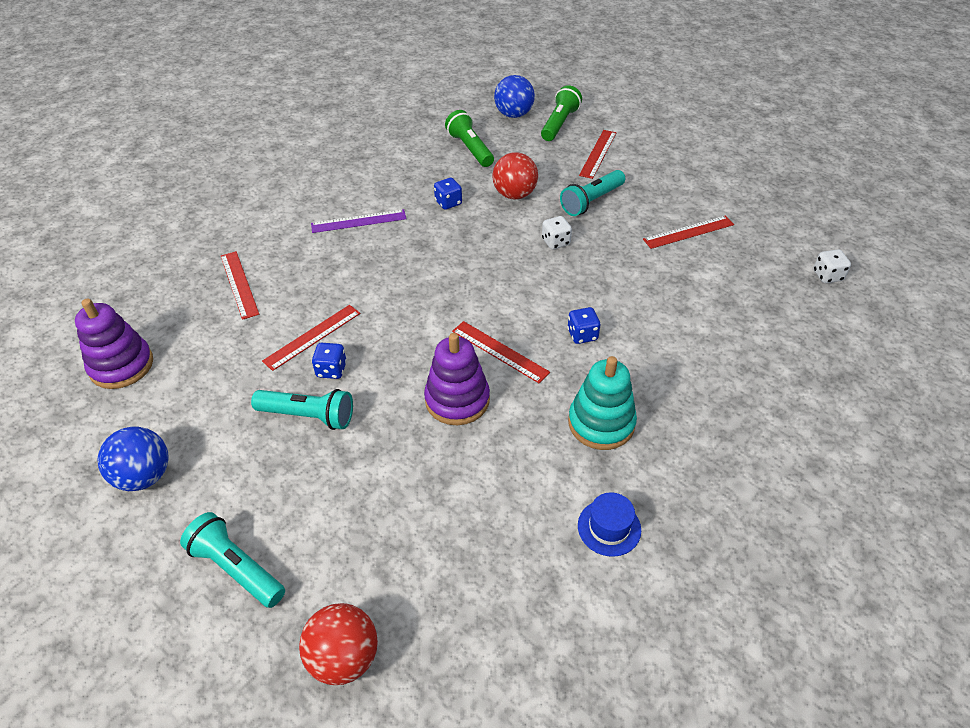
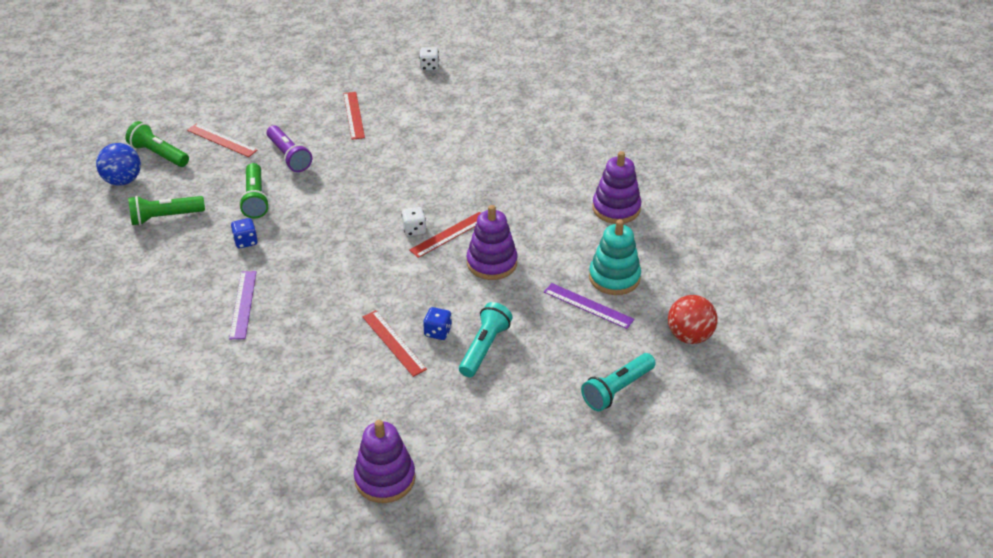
camera: 80 degrees left, 5 degrees down
blue ball [98,427,169,491] -> none
red ruler [221,251,259,320] -> none
red ball [492,152,538,199] -> green flashlight [239,163,269,219]
white dice [542,216,572,249] -> white dice moved to [401,207,427,236]
turquoise flashlight [560,170,625,216] -> purple flashlight [267,125,312,172]
blue dice [567,307,601,344] -> none
turquoise stacking toy [568,356,637,450] -> turquoise stacking toy moved to [589,219,641,295]
blue hat [578,492,641,557] -> purple stacking toy [593,151,641,224]
none -> purple ruler [544,283,635,329]

